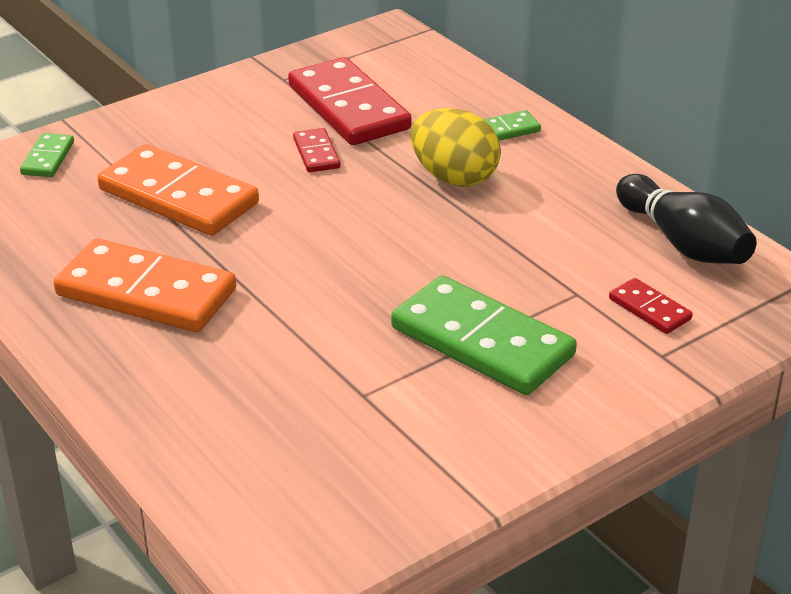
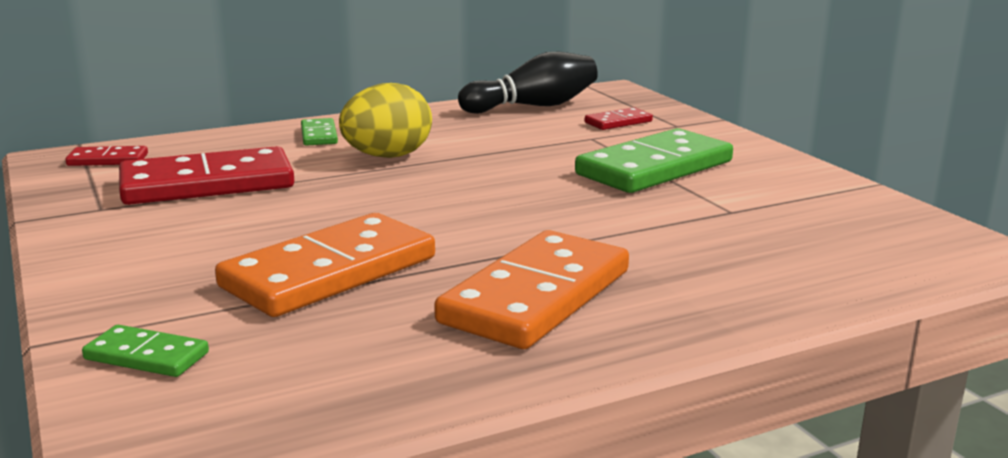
camera: 80 degrees left, 15 degrees down
red domino [293,128,340,172] -> red domino moved to [65,146,148,166]

